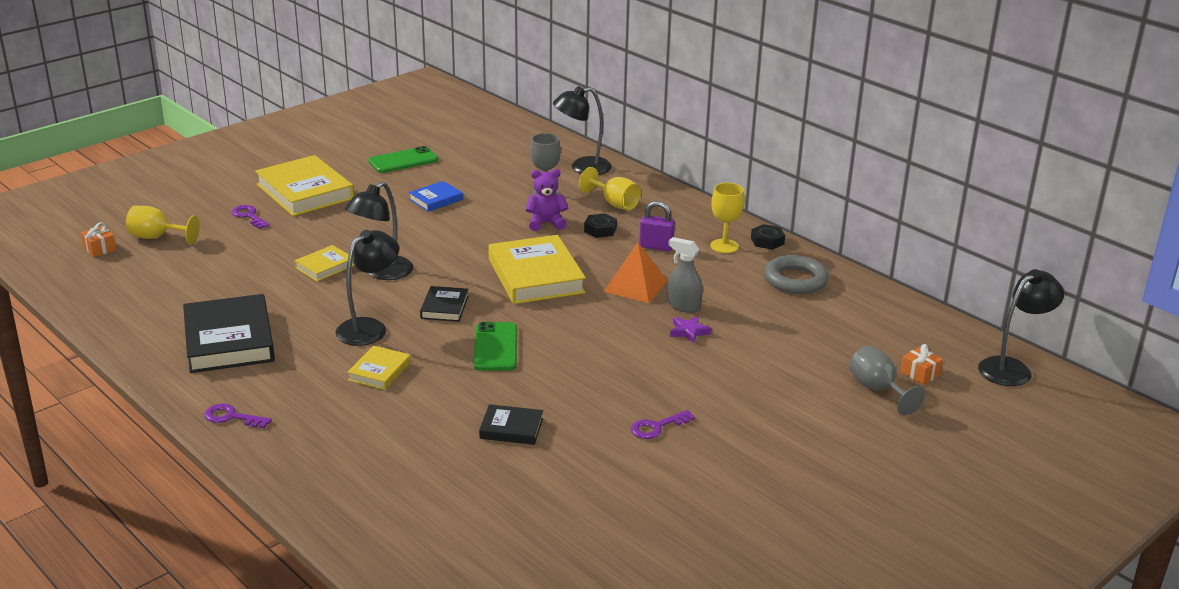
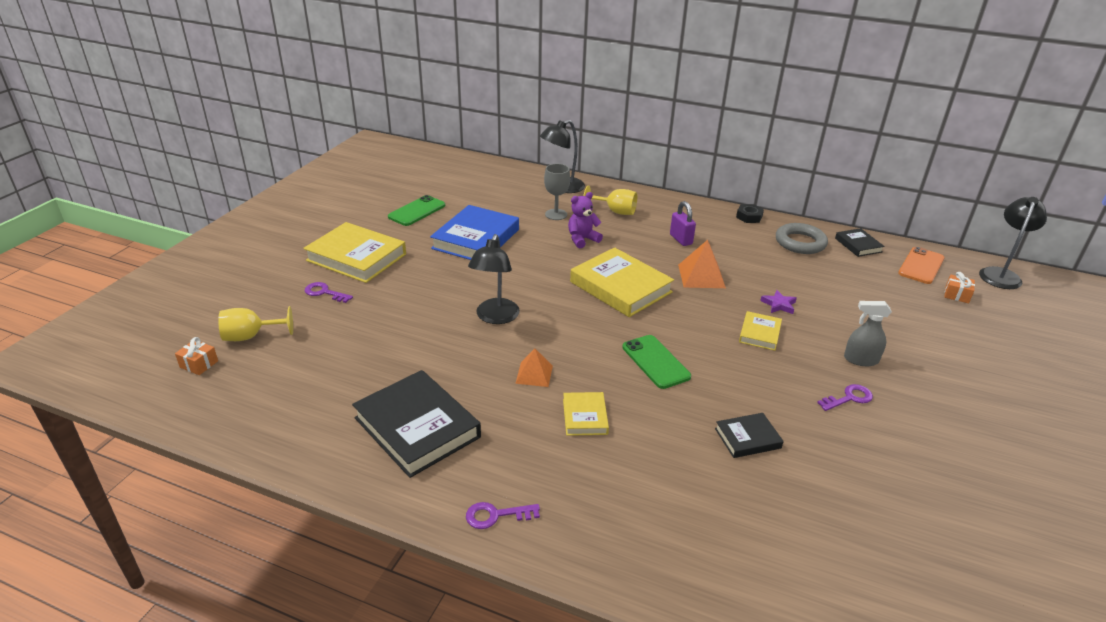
camera: 25 degrees left, 5 degrees up
yellow book [294,245,355,281] -> yellow book moved to [739,311,782,351]
black lamp [335,230,399,346] -> orange pyramid [515,348,553,387]
blue book [409,181,463,212] -> blue book [430,205,519,260], size x1.97
black book [420,286,469,322] -> black book moved to [835,228,884,257]
black nut [584,213,617,238] -> none
purple key [631,410,695,439] -> purple key turned 150 degrees counterclockwise [817,384,873,411]
purple padlock [639,201,675,251] -> purple padlock turned 75 degrees clockwise [670,201,696,246]
grey spray bottle [668,237,703,313] -> grey spray bottle moved to [844,301,892,366]
yellow goblet [710,183,745,253] -> none
grey goblet [849,345,925,416] -> none
none -> orange phone [898,247,944,284]

